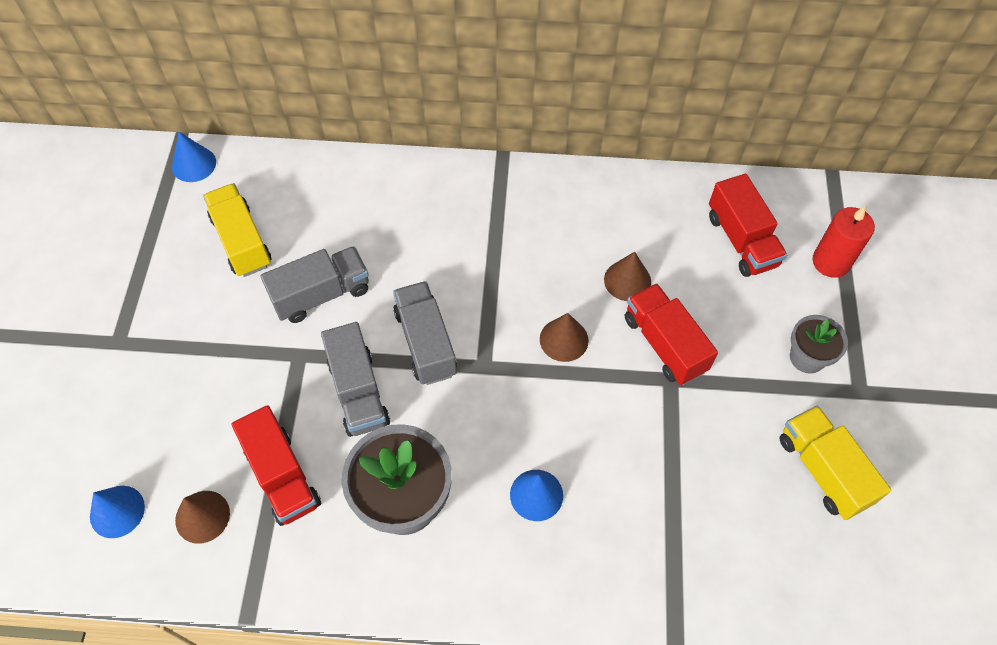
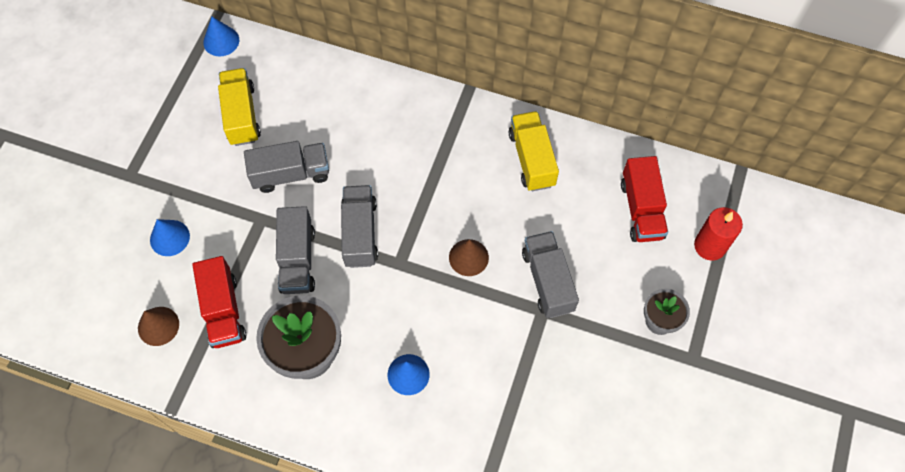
camera: 15 degrees right, 5 degrees up
blue cone [90,486,145,538] -> blue cone moved to [150,219,190,256]
brown cone [604,252,651,301] -> none
red truck [625,283,718,385] -> grey truck [522,231,579,318]
yellow truck [780,405,891,520] -> yellow truck moved to [509,111,559,191]

